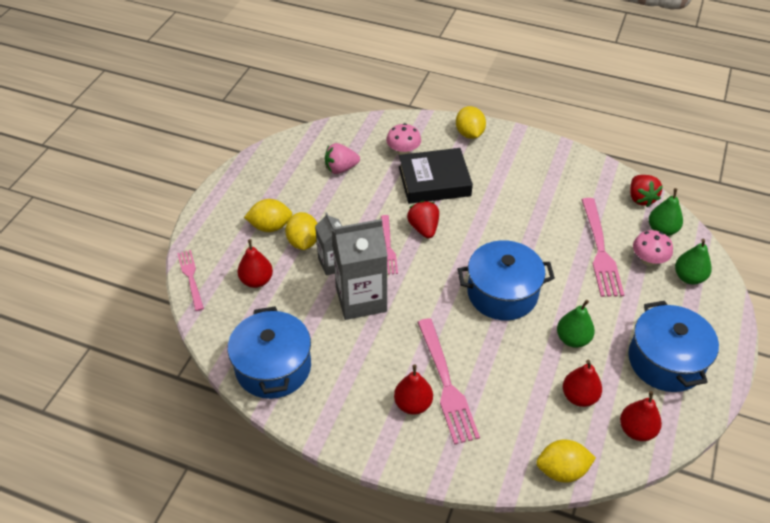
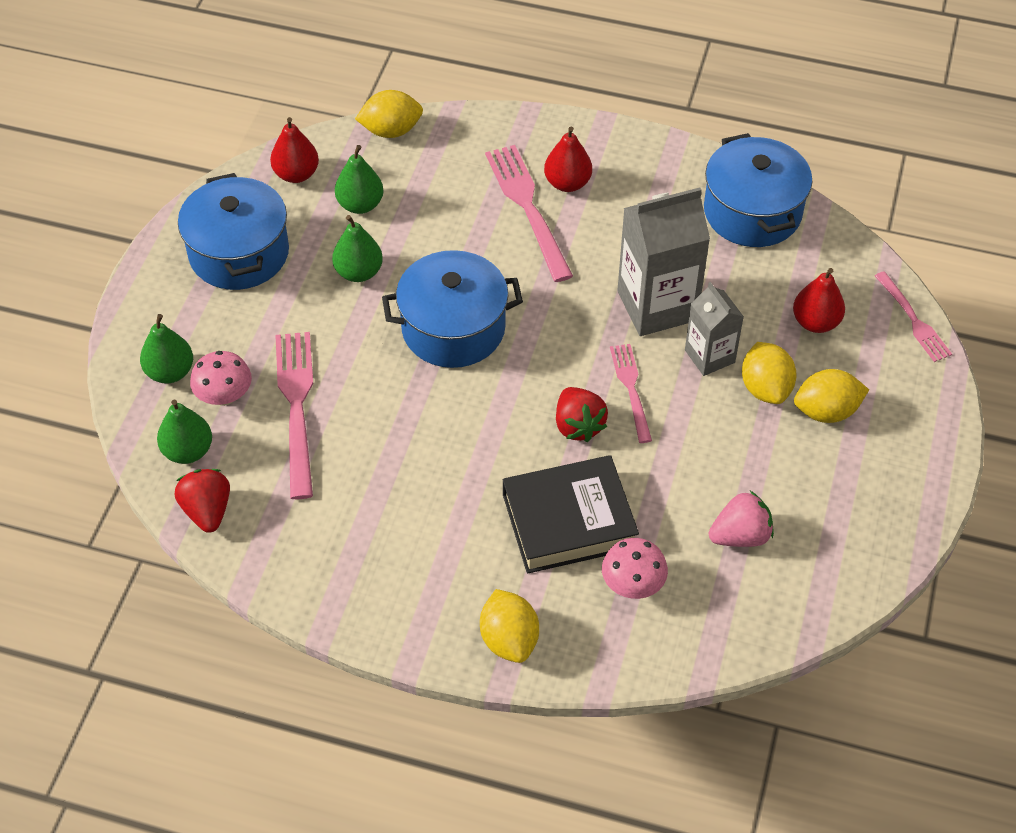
camera: 175 degrees right, 5 degrees up
red pear [563,360,602,407] -> green pear [335,145,384,214]

